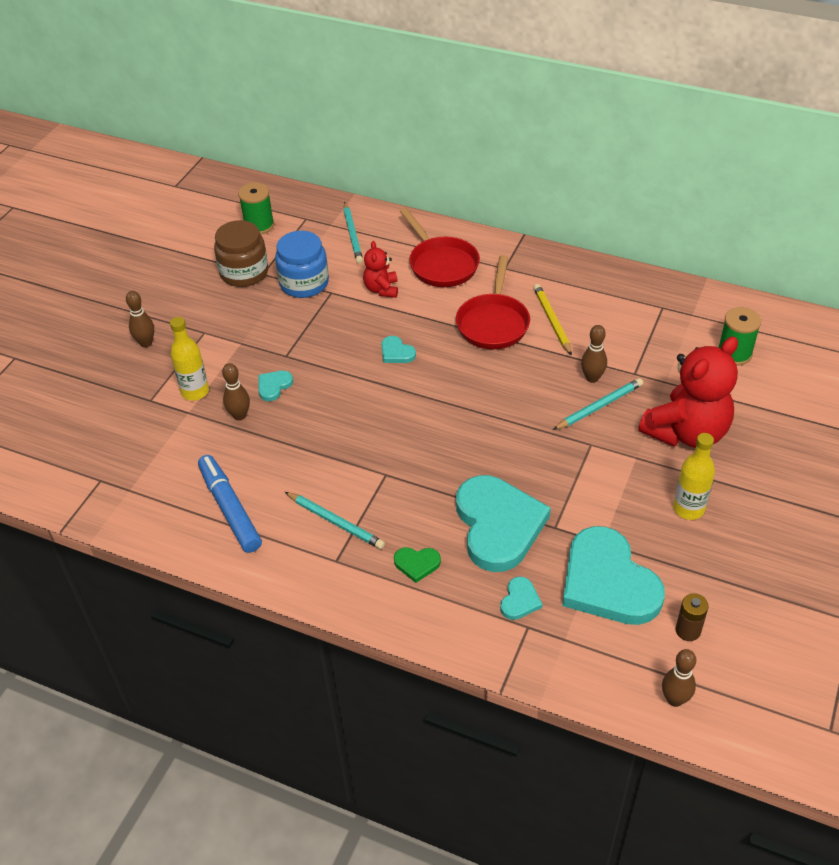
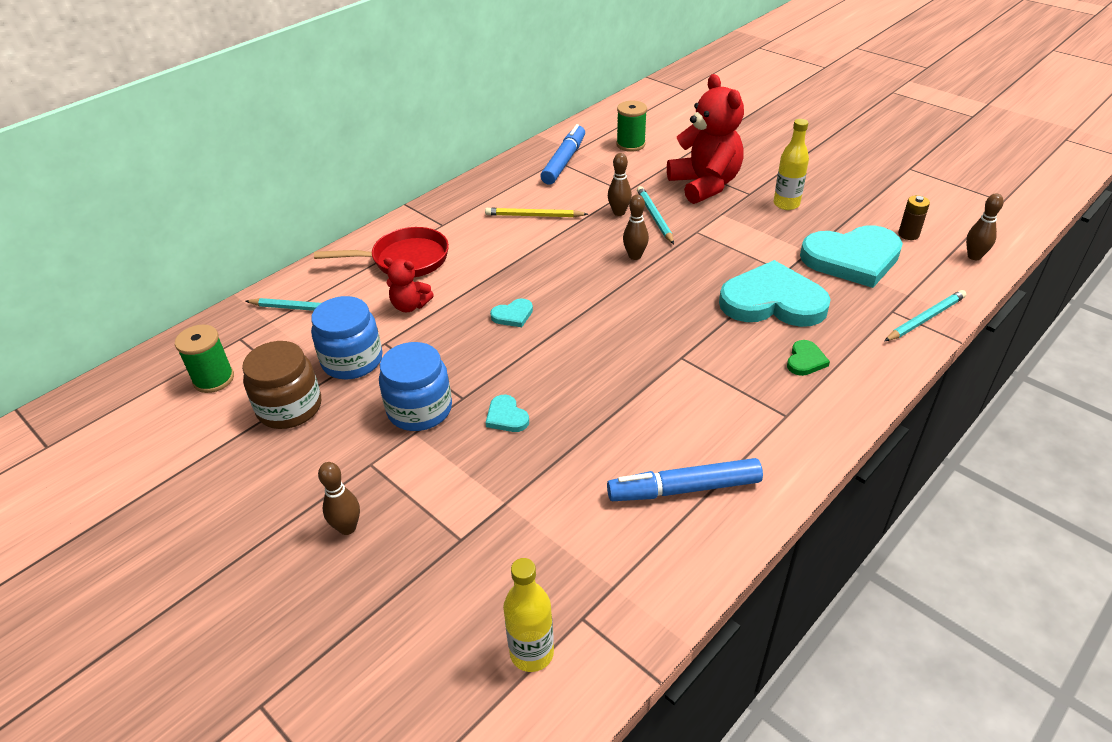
camera: 70 degrees left, 5 degrees down
yellow bottle [170,317,209,401] -> yellow bottle moved to [503,558,554,672]
brown bowling pin [222,363,250,421] -> brown bowling pin moved to [623,195,649,260]
turquoise pencil [285,492,385,549] -> turquoise pencil moved to [885,290,966,341]
red pan [456,255,530,349] -> none
turquoise heart [500,577,543,620] -> none
none -> blue jar [379,342,452,431]
none -> blue marker [540,124,585,184]

